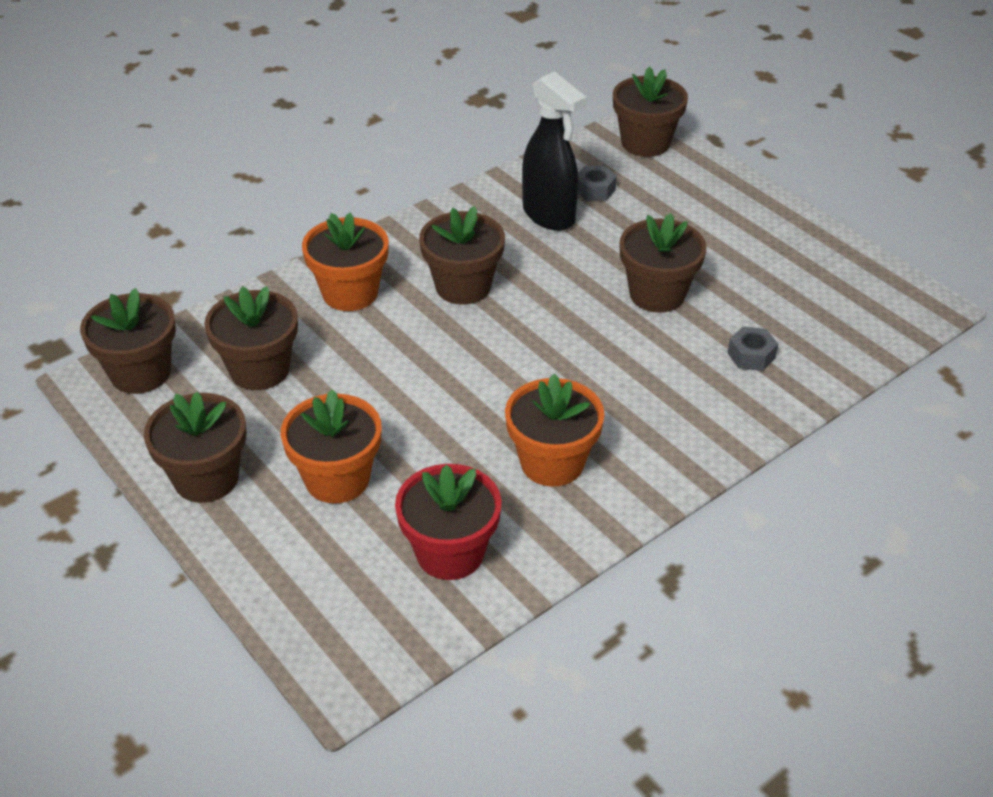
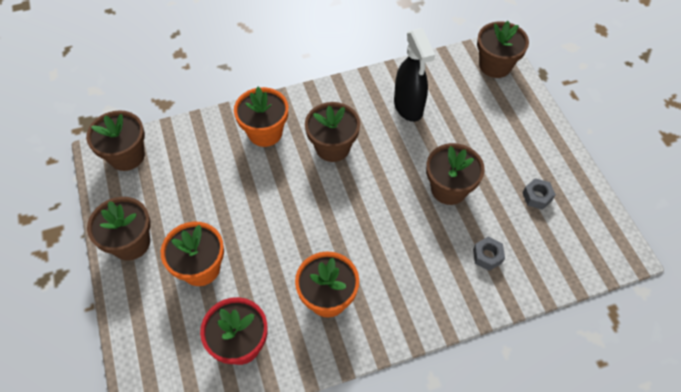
camera: 20 degrees right, 15 degrees up
brown flower pot [204,286,298,390] -> none
grey nut [578,166,617,201] -> grey nut moved to [523,178,556,210]

